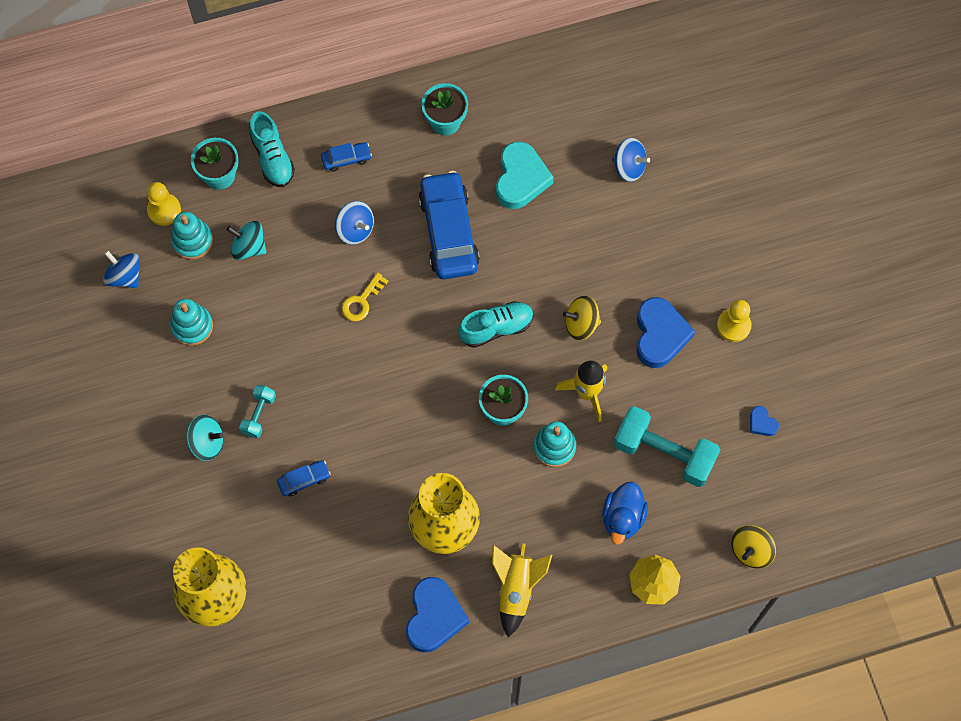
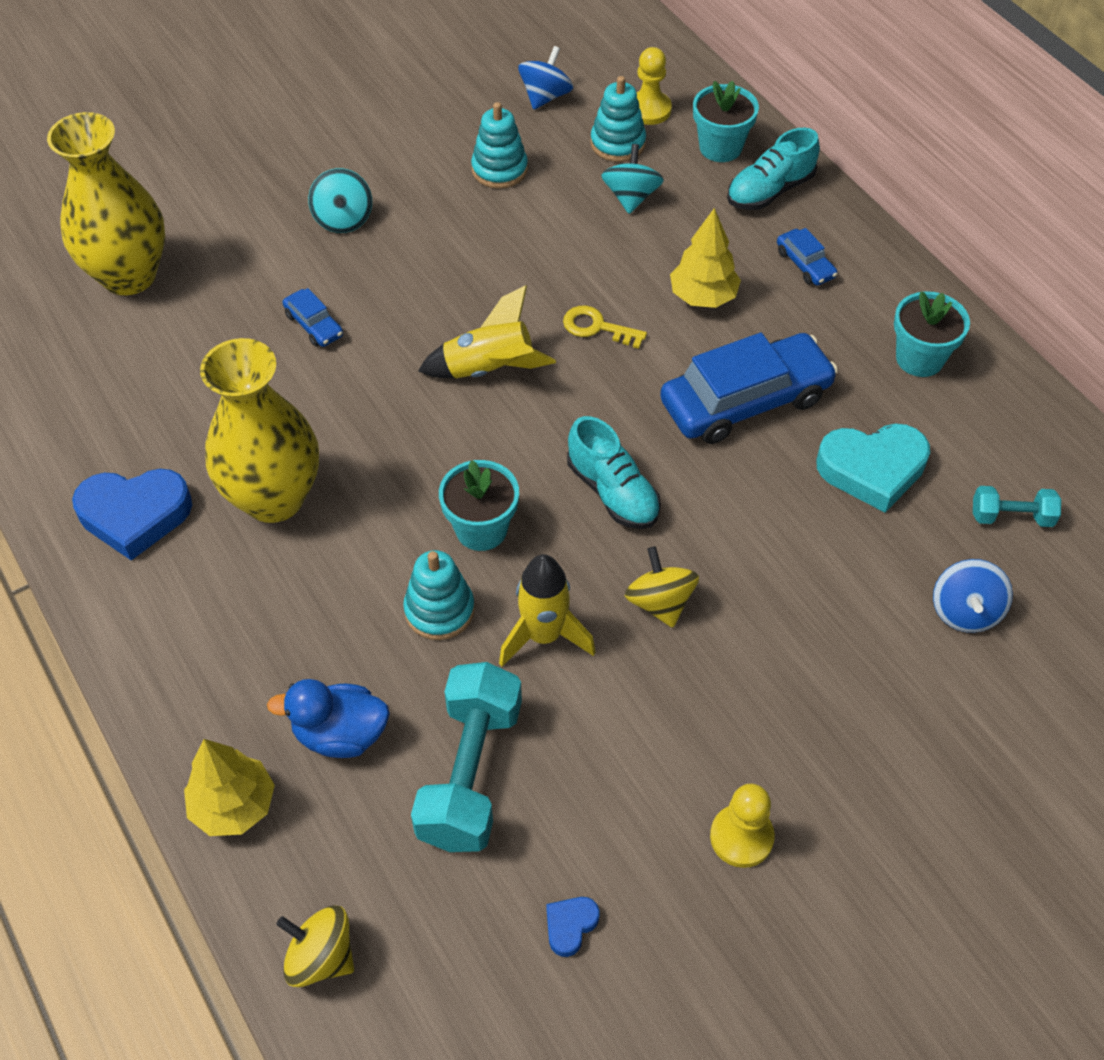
camera: 75 degrees right, 15 degrees down
turquoise dumbbell [239,385,276,438] -> turquoise dumbbell moved to [973,486,1061,527]
blue spinning top [335,201,374,245] -> yellow tree [670,208,741,308]
yellow rocket [492,543,552,637] -> yellow rocket moved to [418,285,556,378]
blue heart [636,297,695,368] -> none

